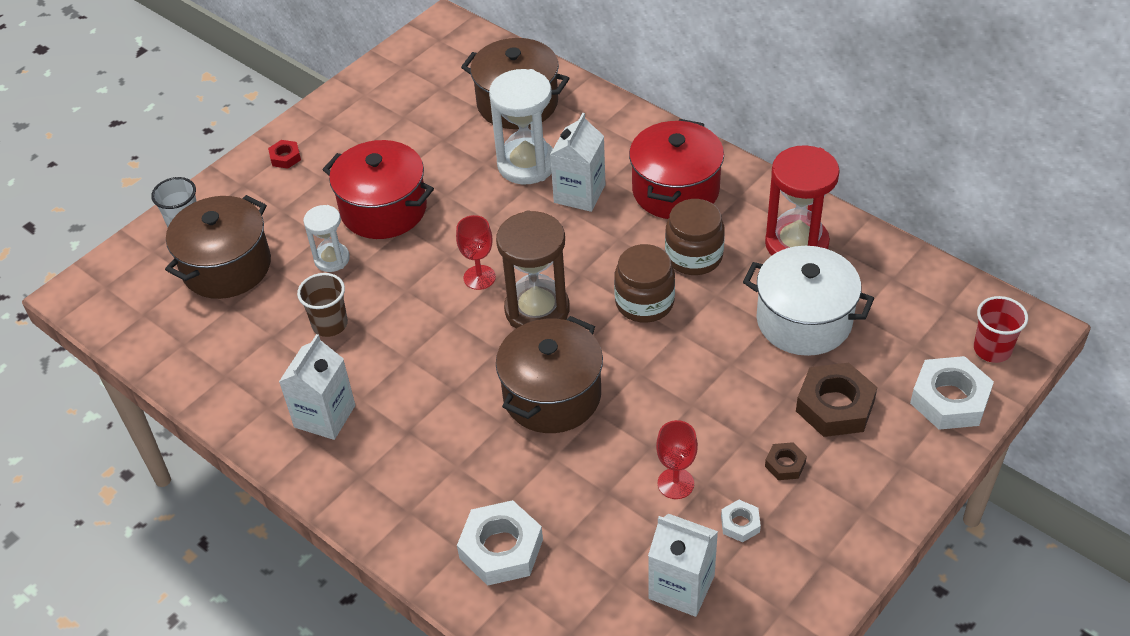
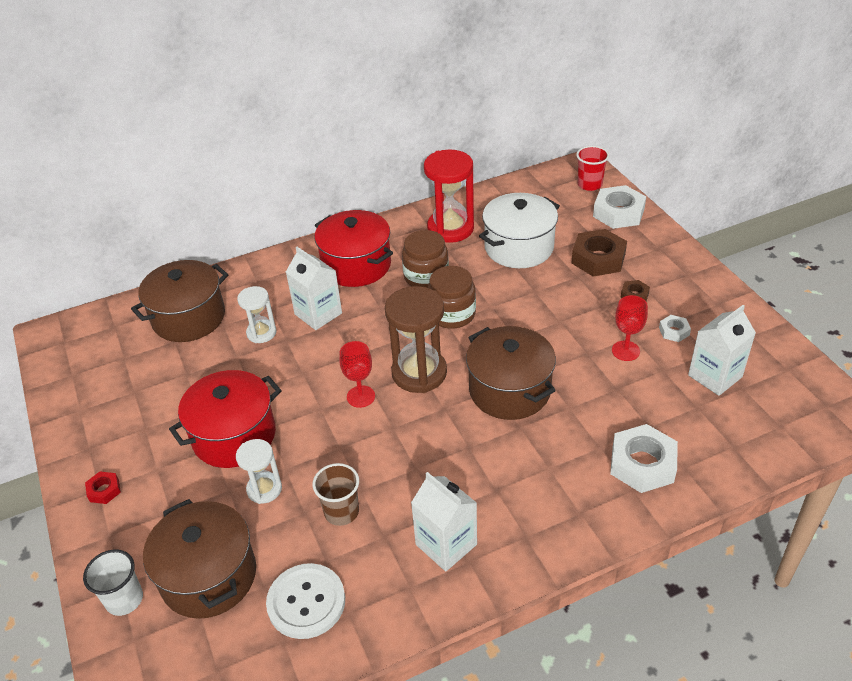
camera: 65 degrees left, 5 degrees down
white hourglass [489,69,553,184] -> white hourglass [237,286,276,343], size x0.57
none -> white button [266,563,345,639]

